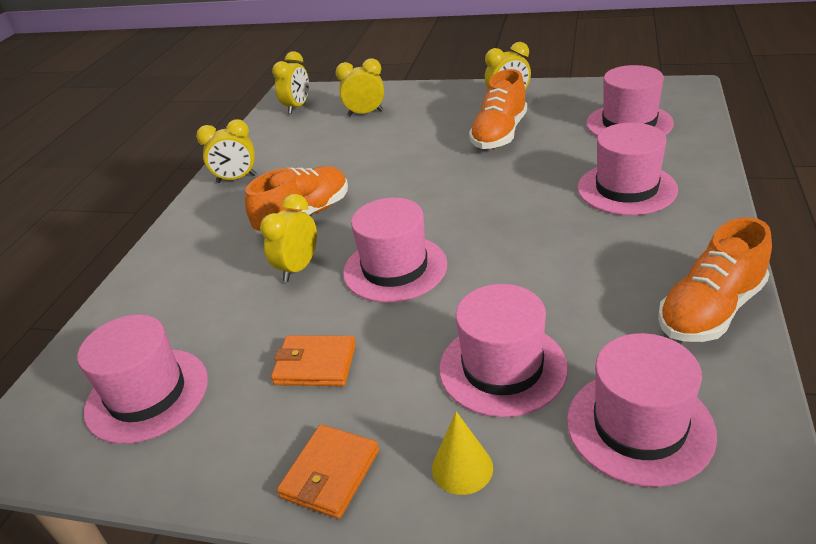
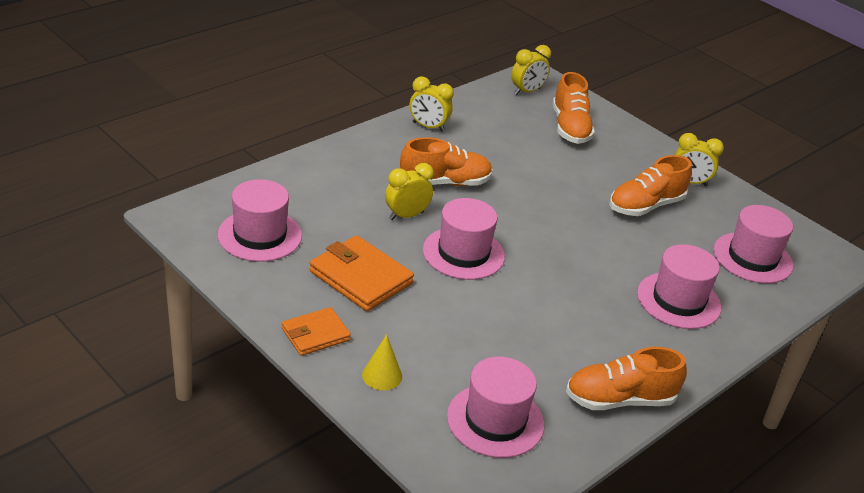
camera: 25 degrees right, 0 degrees up
orange wallet [271,335,356,386] -> orange wallet [309,235,414,311], size x1.59
yellow clock [336,58,384,116] -> orange shoe [553,72,595,144]
pink hat [439,284,568,417] -> none

